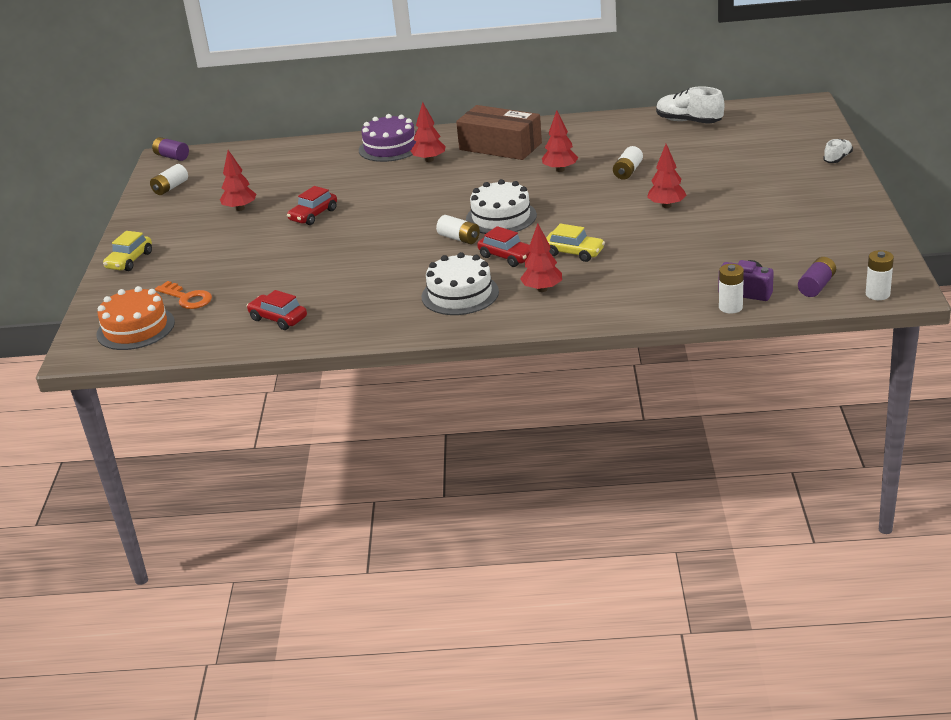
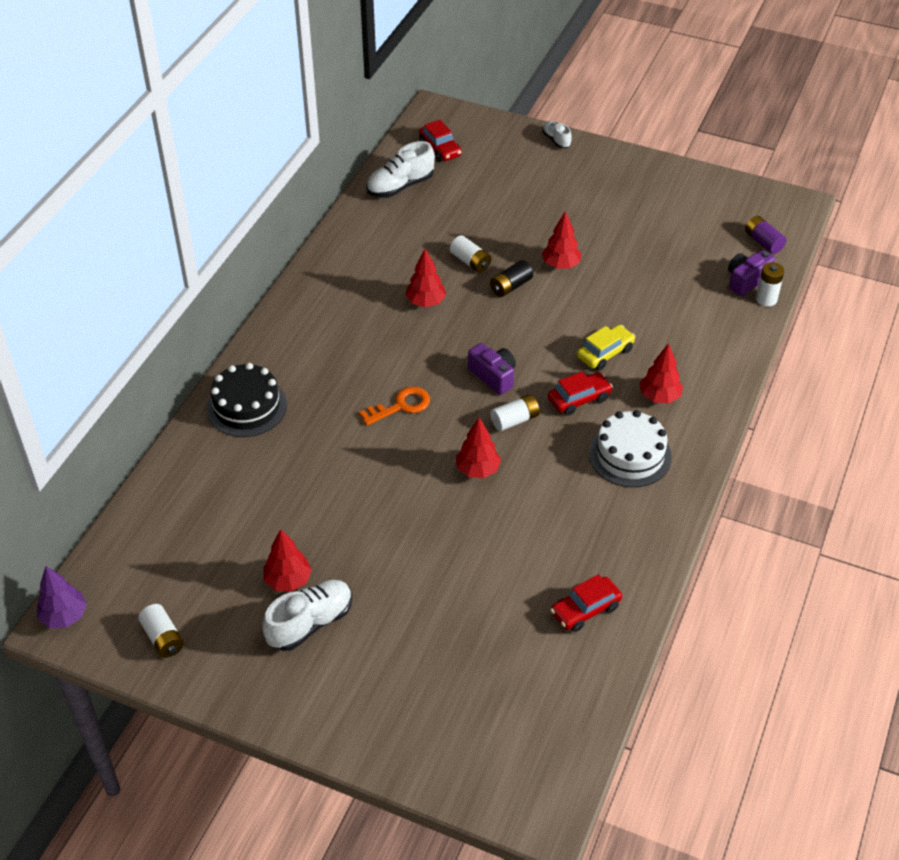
camera: 70 degrees left, 15 degrees up
orange cake [97,286,175,350] -> none
yellow car [103,231,152,271] -> none
purple battery [152,137,189,161] -> purple tree [37,566,87,628]
orange key [155,281,212,309] -> orange key moved to [359,387,430,426]
red car [287,186,337,225] -> red car moved to [419,120,462,162]
purple cake [359,114,417,162] -> black cake [207,363,287,437]
red tree [411,102,446,162] -> red tree moved to [456,417,501,478]
brown box [456,105,542,160] -> none
white cake [466,179,537,234] -> purple camera [468,343,516,395]
white battery [866,250,894,300] -> none
none -> white shoe [263,580,352,651]
none -> black battery [490,260,533,297]

